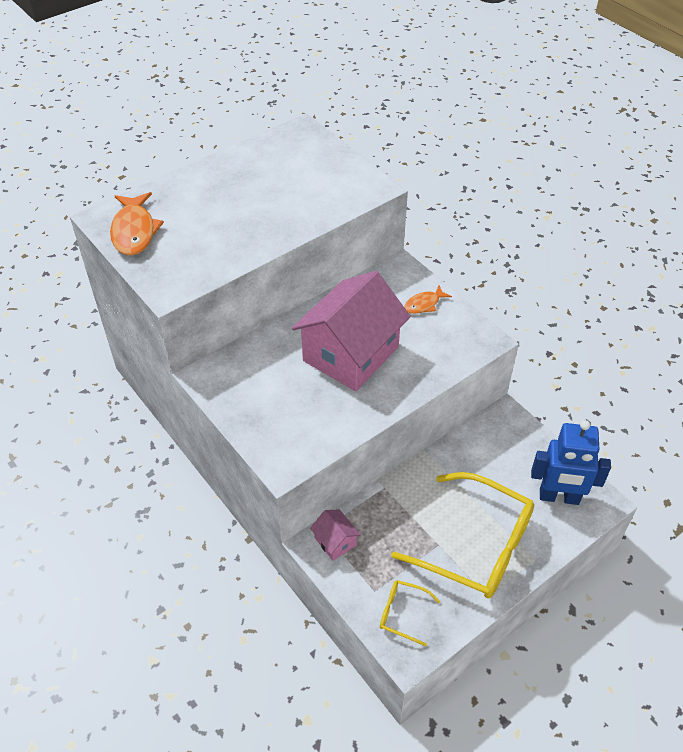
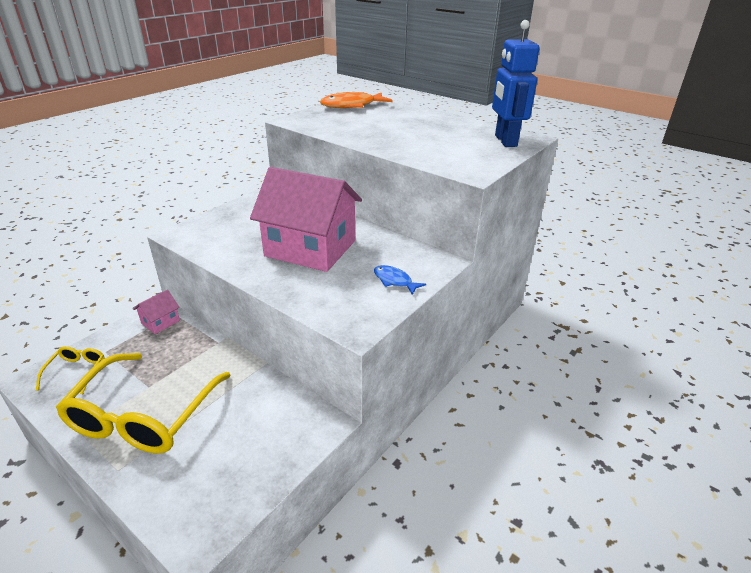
camera: 75 degrees right, 15 degrees down
orange fish [404,285,452,314] -> blue fish [374,265,426,295]
blue robot [531,420,611,505] -> blue robot moved to [492,20,540,147]

